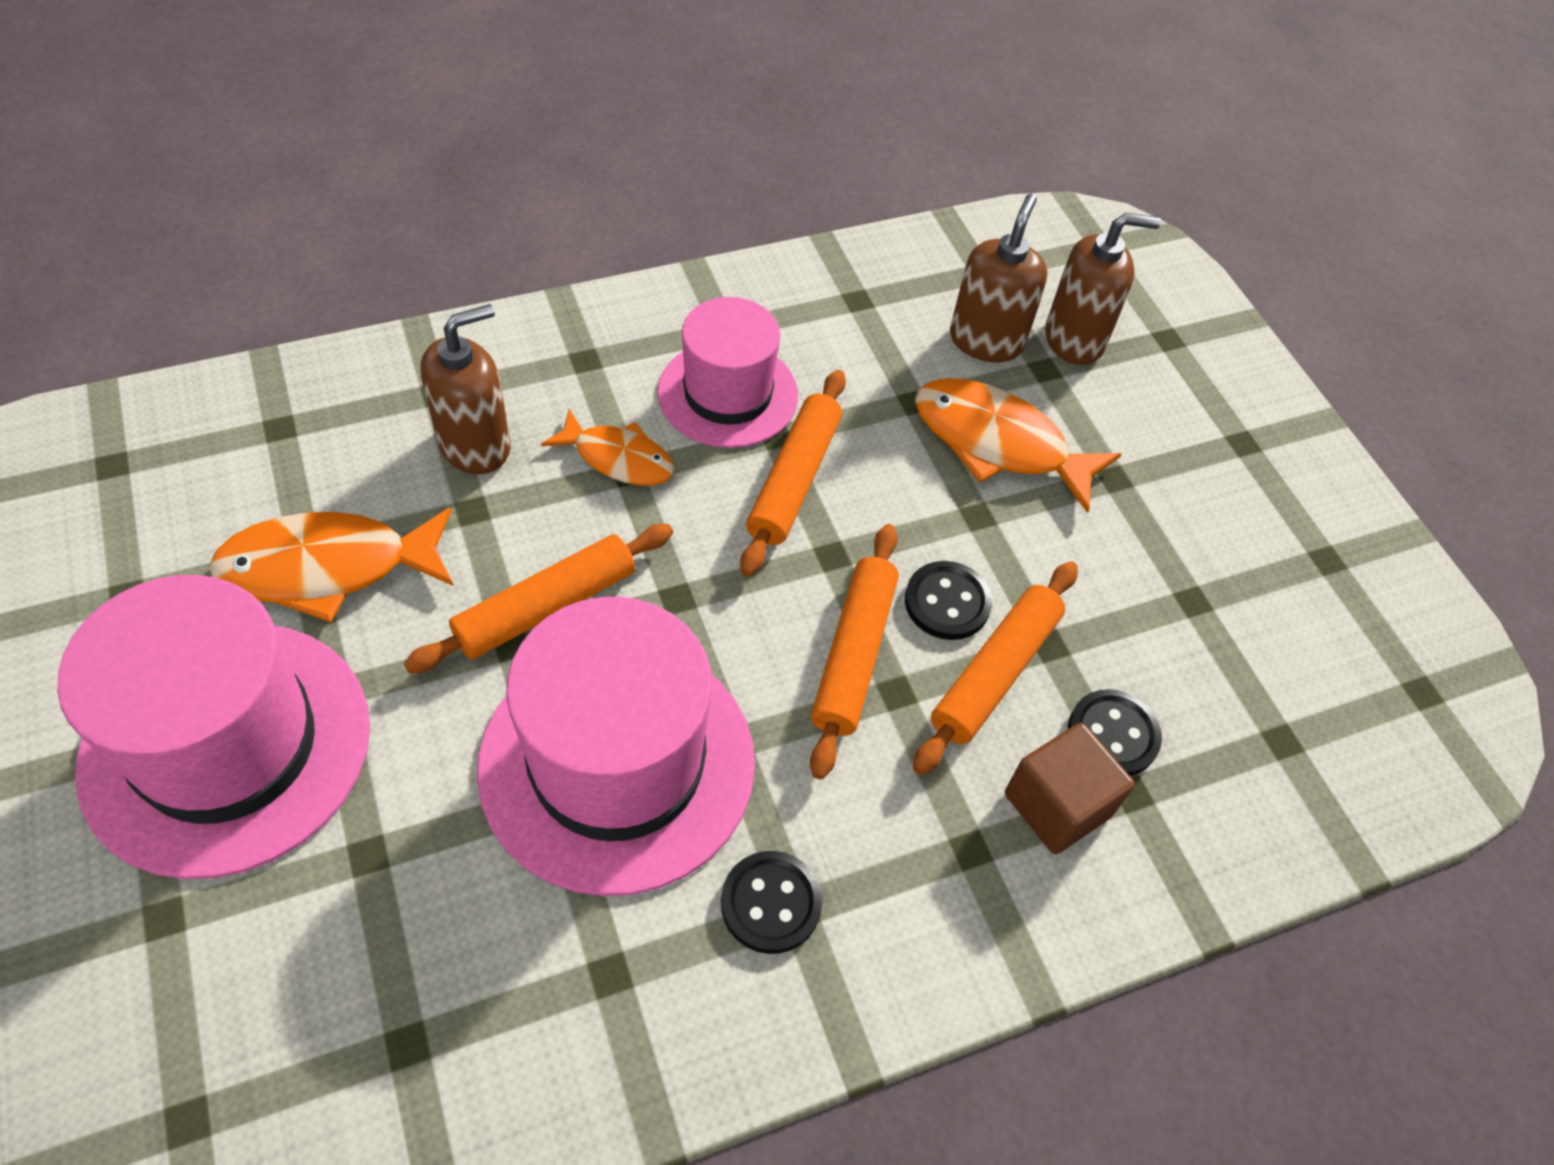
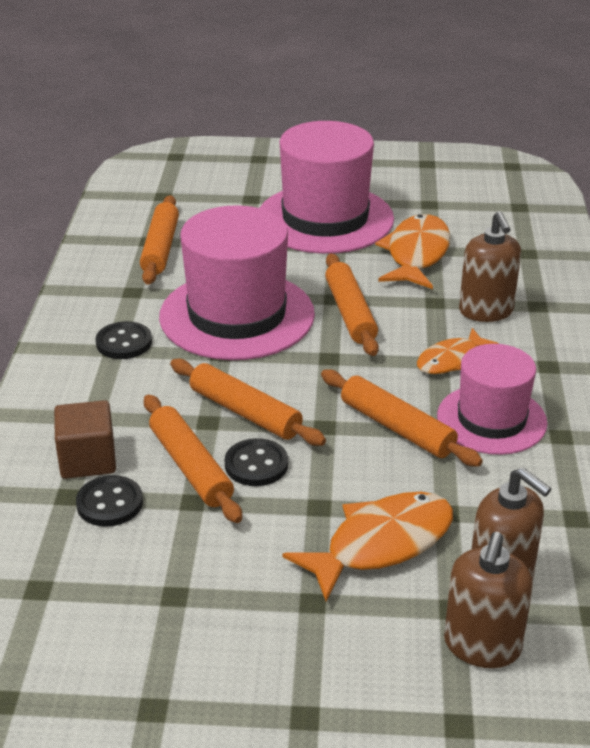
camera: 120 degrees right, 20 degrees down
none -> orange rolling pin [140,195,179,285]

